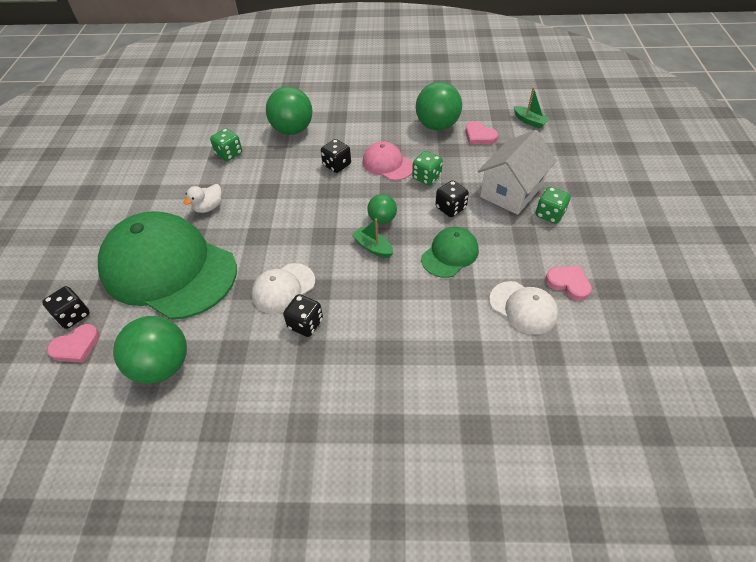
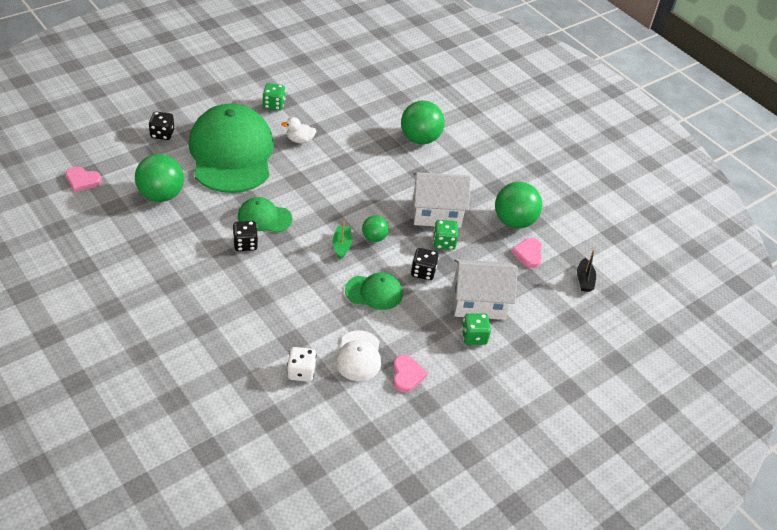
camera: 45 degrees right, 5 degrees down
pink heart [47,324,100,363] -> pink heart moved to [66,166,102,192]
green dice [210,128,242,161] -> green dice moved to [263,83,286,110]
white cap [252,263,315,314] -> green cap [238,197,293,233]
black dice [321,139,351,173] -> none
pink cap [362,142,413,181] -> white house [413,172,471,228]
green boat [513,87,550,129] -> black boat [577,250,596,292]
none -> white dice [287,347,316,382]

